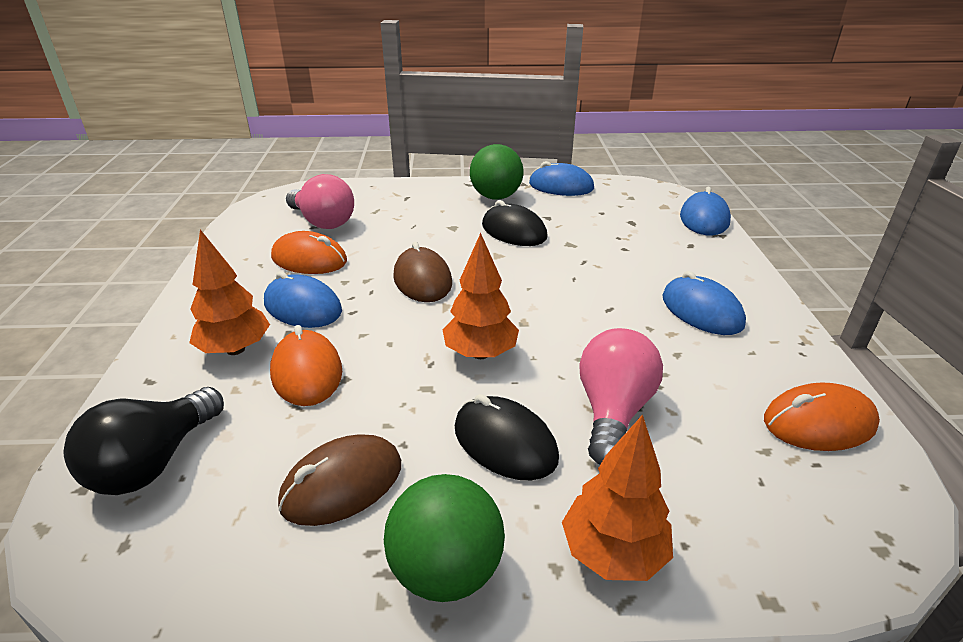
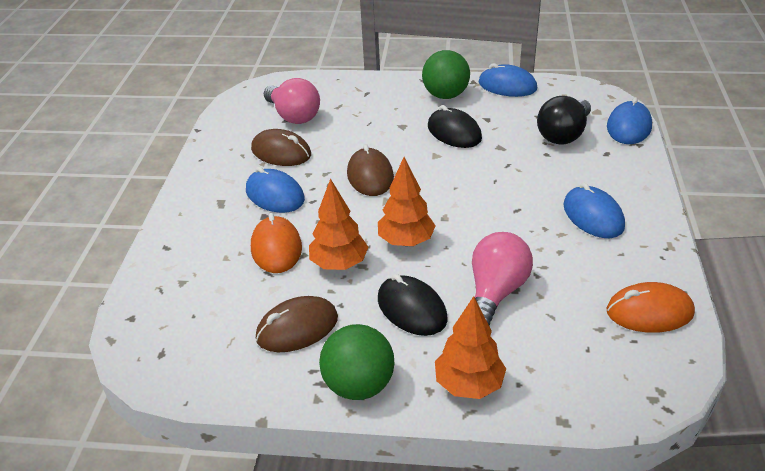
camera: 10 degrees right, 5 degrees up
black light bulb [63,387,224,495] -> black light bulb moved to [537,96,591,145]
orange tree [189,230,270,355] -> orange tree moved to [309,178,368,270]
orange mouse [271,231,347,274] -> brown mouse [251,129,311,166]

